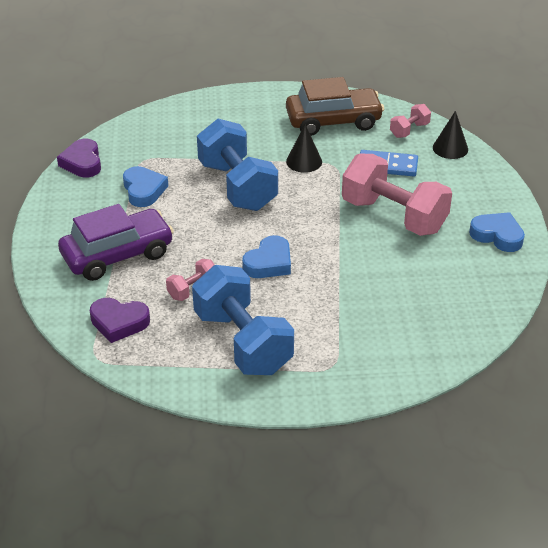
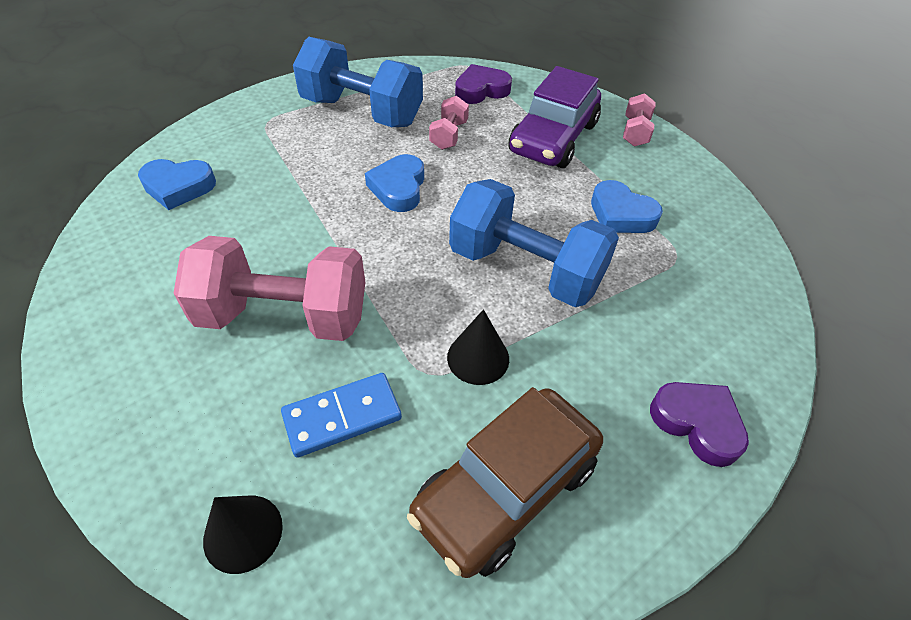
camera: 145 degrees right, 10 degrees up
purple heart [57,139,101,178] -> purple heart moved to [650,382,749,467]
pink dumbbell [390,104,431,138] -> pink dumbbell moved to [623,93,656,147]
blue heart [469,212,525,252] -> blue heart moved to [138,159,216,210]

